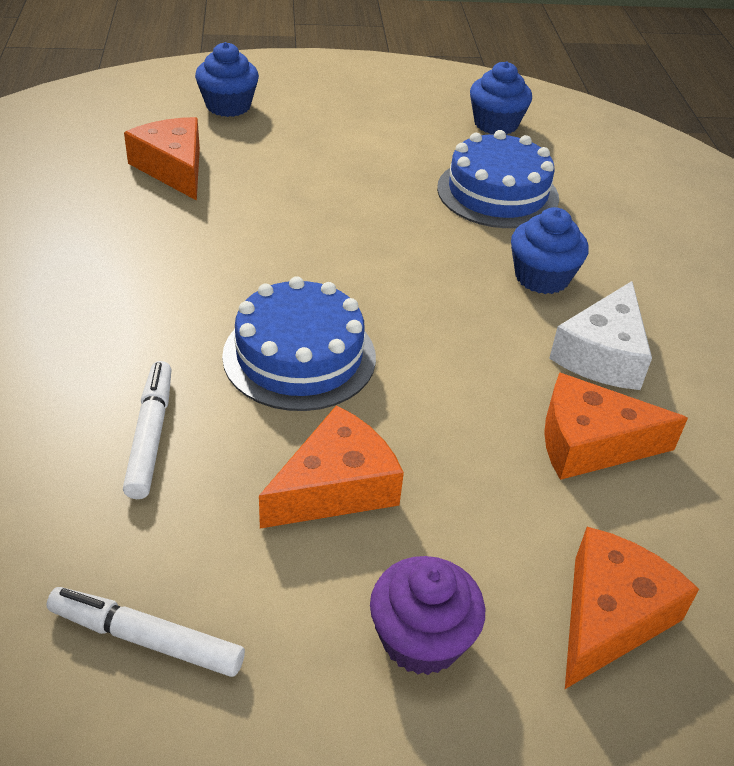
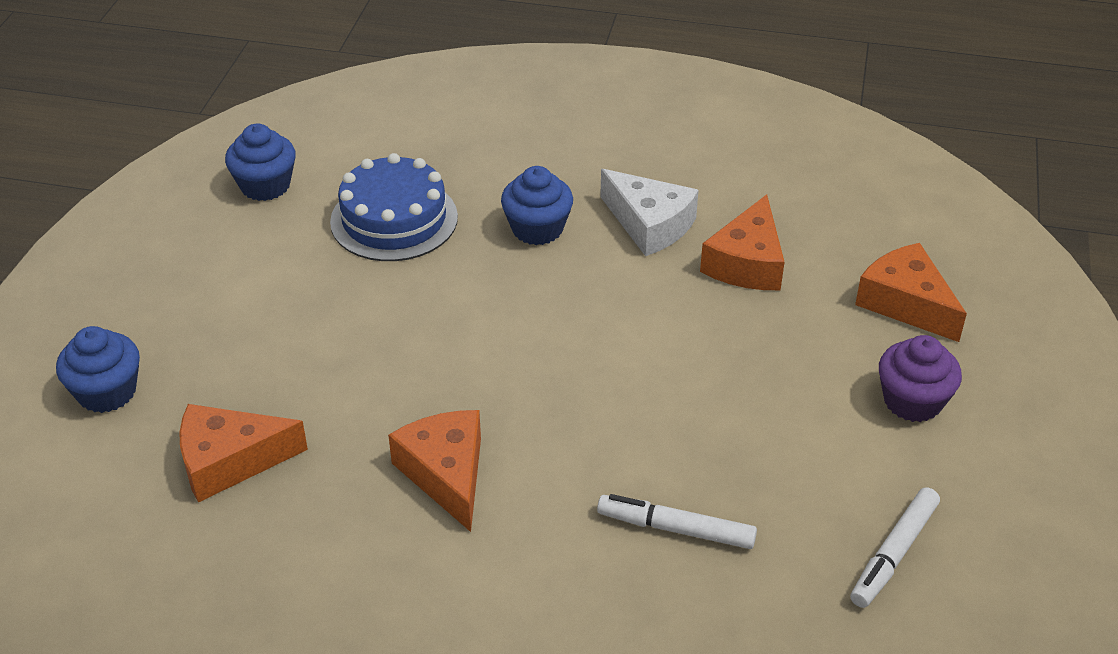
camera: 70 degrees left, 0 degrees up
blue cake [222,276,376,411] -> none
orange cheese [259,405,404,529] -> orange cheese moved to [388,410,481,532]

